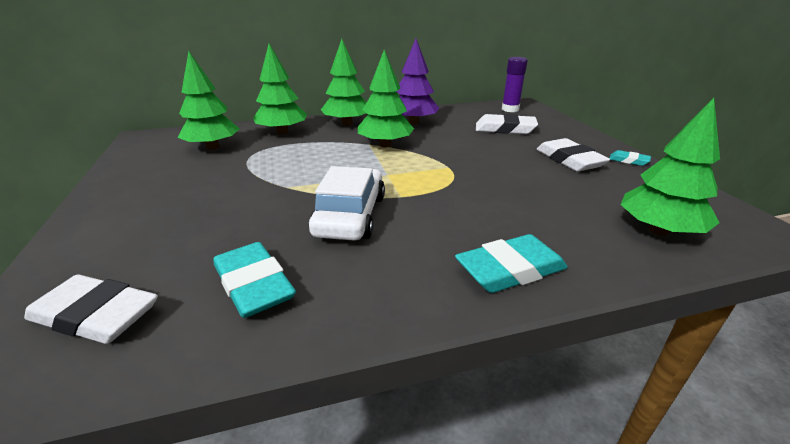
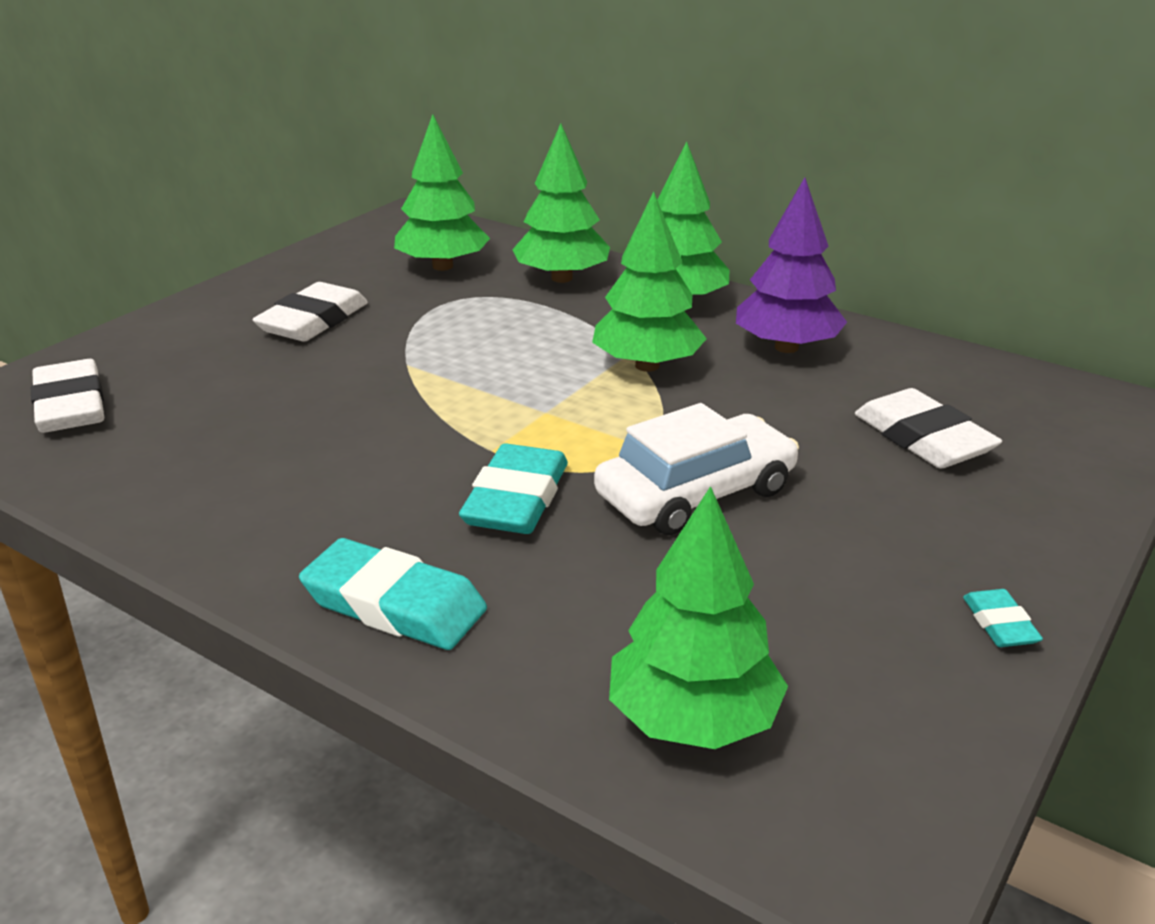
camera: 50 degrees right, 0 degrees up
turquoise eraser [213,242,296,318] -> turquoise eraser moved to [459,444,568,534]
white car [309,166,385,241] -> white car moved to [594,403,799,535]
purple glue stick [502,57,528,112] -> none
white eraser [537,138,610,171] -> white eraser moved to [252,282,368,341]

